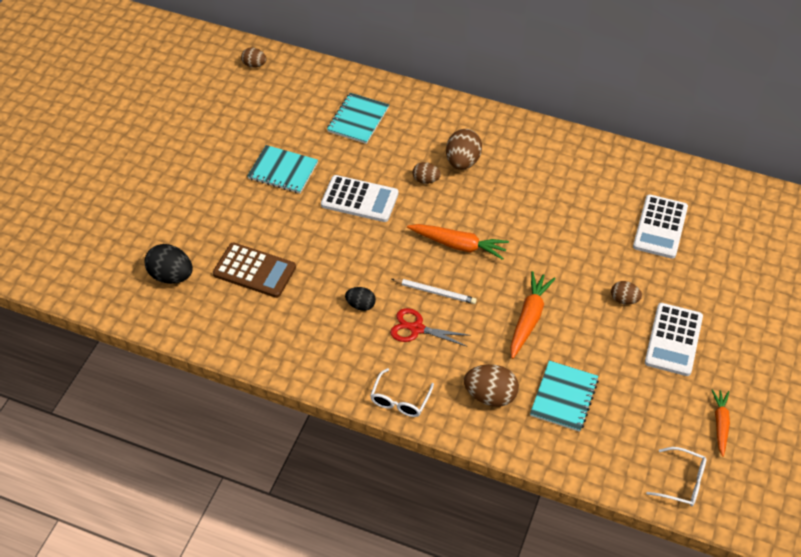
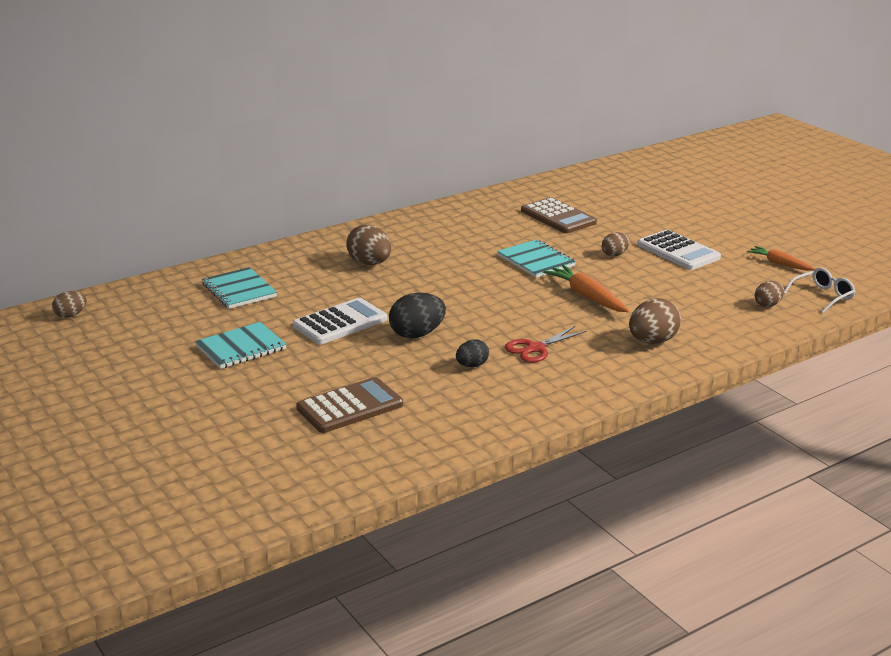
camera: 55 degrees left, 25 degrees down
black egg [144,244,193,284] -> black egg moved to [389,293,446,338]
white glasses [370,368,434,417] -> none
white pencil [392,279,477,304] -> none
orange carrot [407,224,509,260] -> none
brown egg [412,162,441,184] -> brown egg moved to [755,281,784,307]
turquoise notebook [530,360,599,432] -> turquoise notebook moved to [497,239,576,278]
white calculator [633,194,688,259] -> brown calculator [521,197,597,233]

